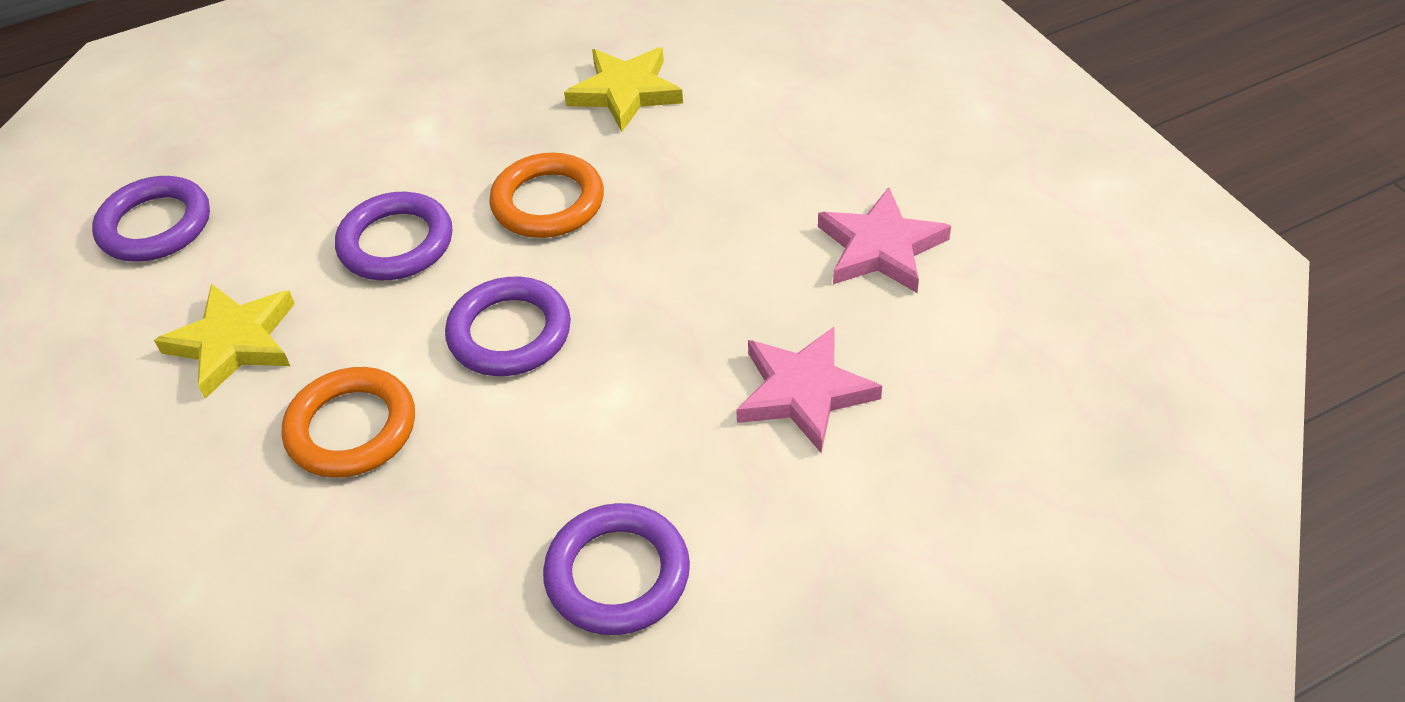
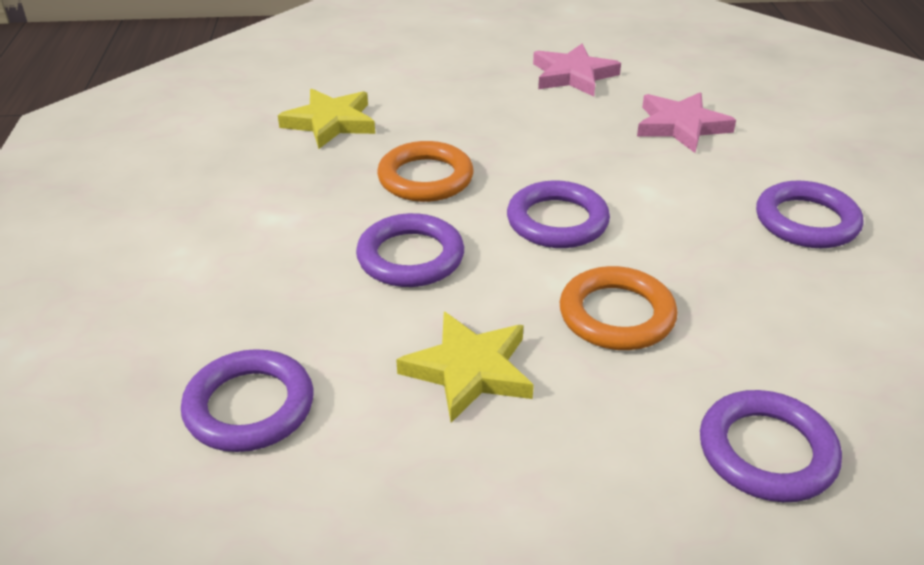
camera: 70 degrees left, 10 degrees down
none -> purple ring [700,390,842,502]

